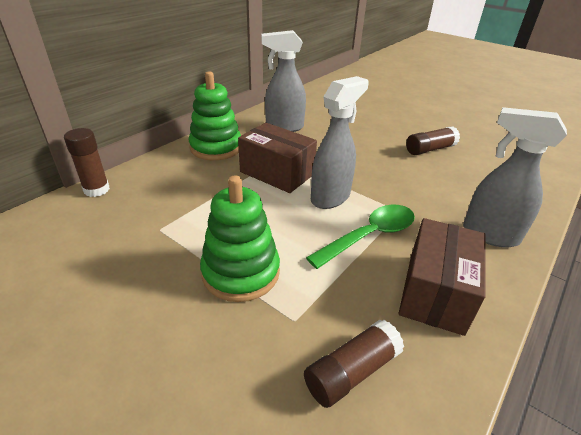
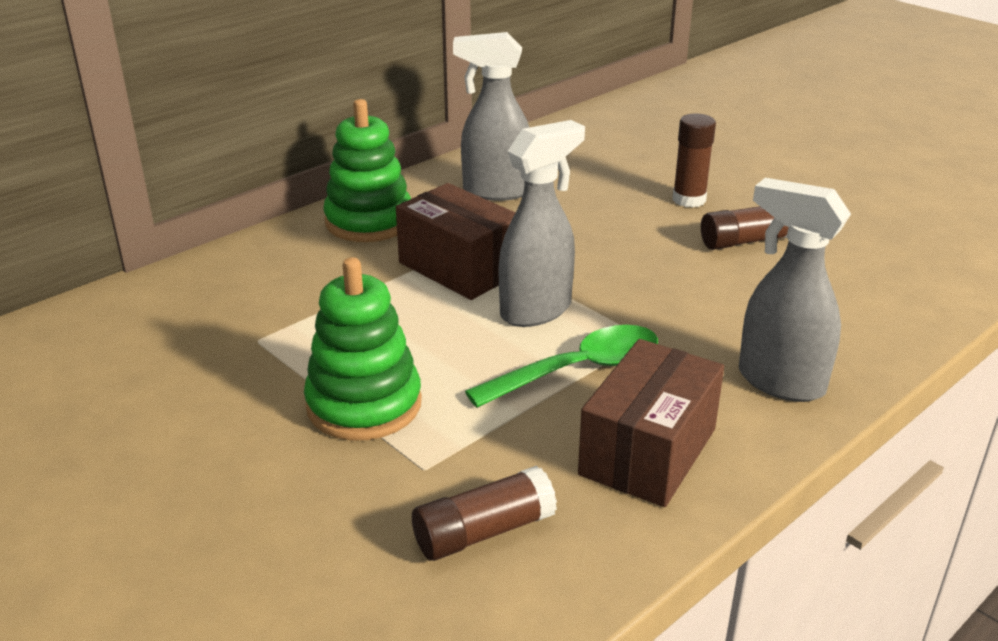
camera: 10 degrees right, 5 degrees down
brown glue stick [64,128,110,197] -> brown glue stick moved to [673,114,716,207]

